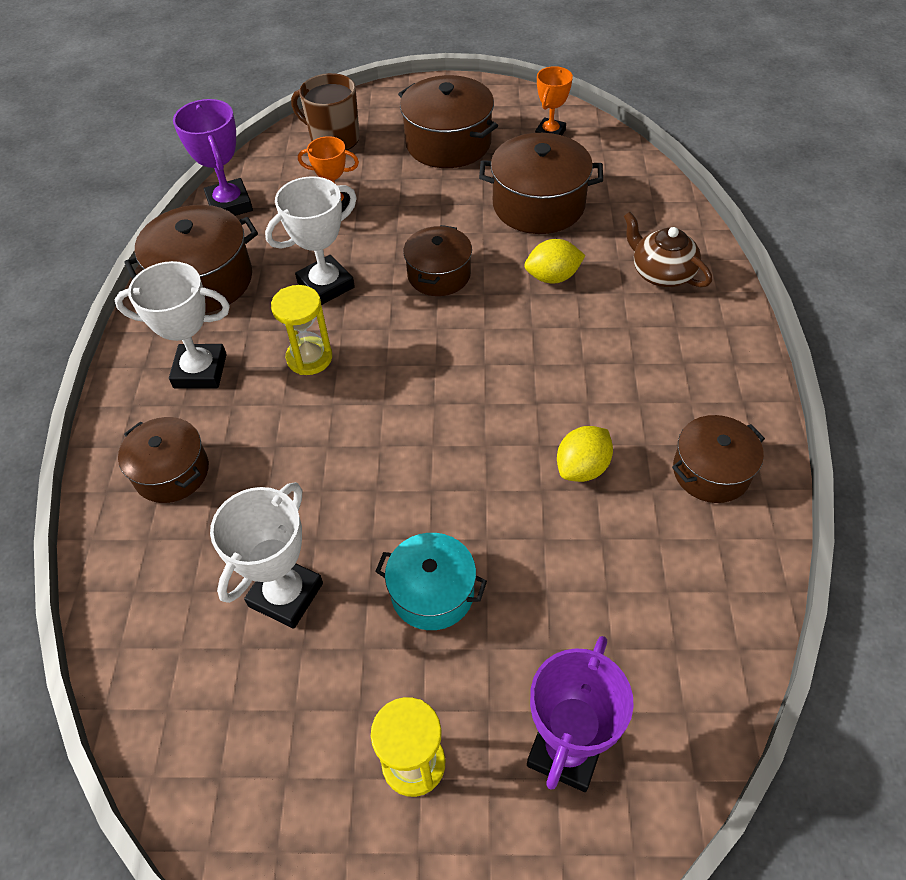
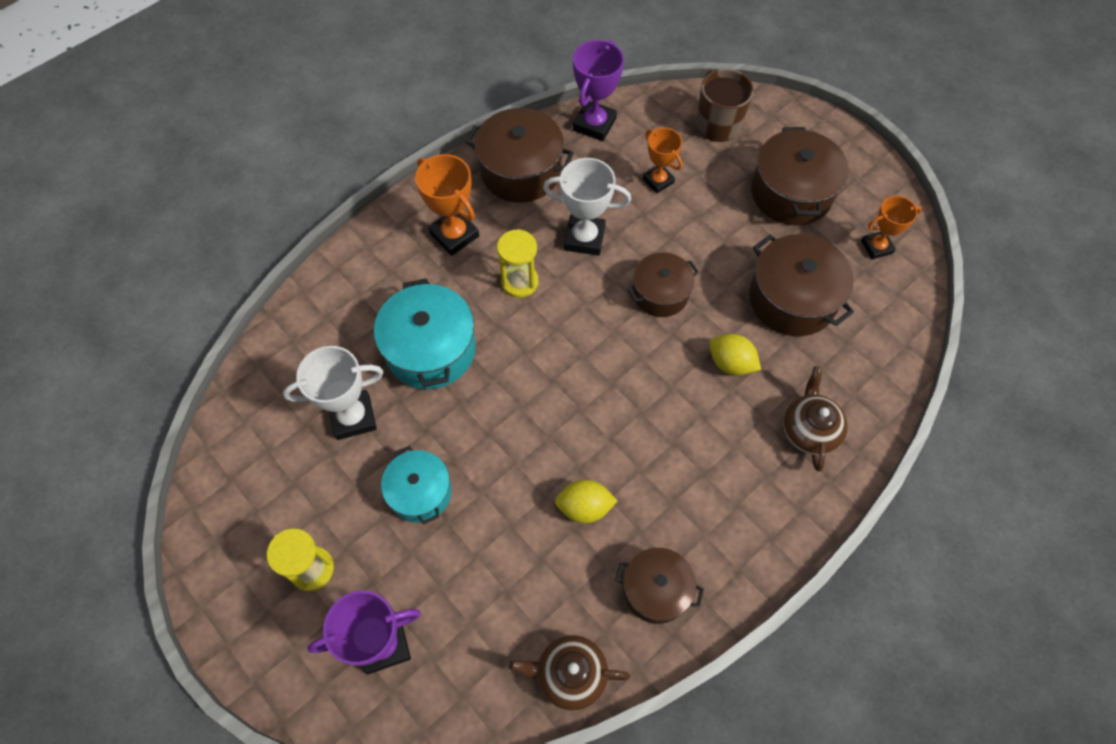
camera: 45 degrees right, 10 degrees up
white trophy [115,261,230,388] -> orange trophy [415,154,479,256]
brown pot [118,417,209,503] -> none
none -> turquoise pot [374,278,476,389]
none -> brown teapot [509,635,630,711]

